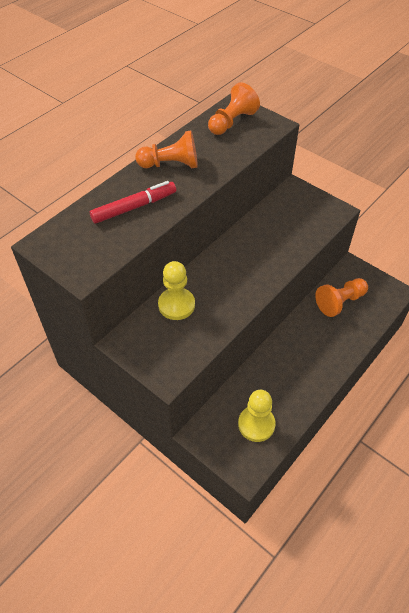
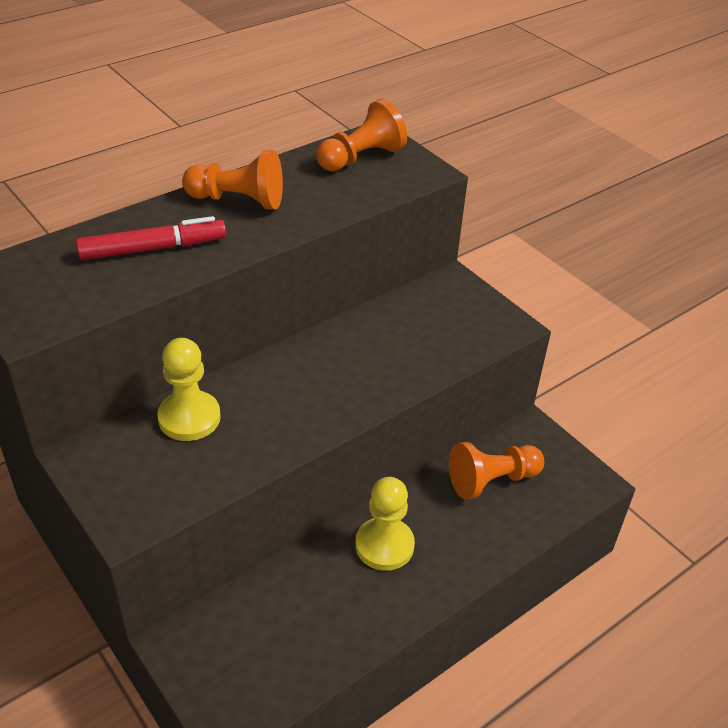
camera: 10 degrees right, 10 degrees down
yellow pawn [238,390,276,442] -> yellow pawn moved to [355,477,415,571]

